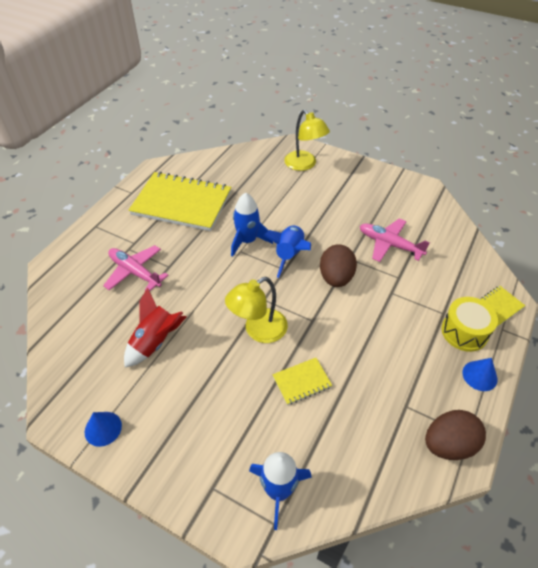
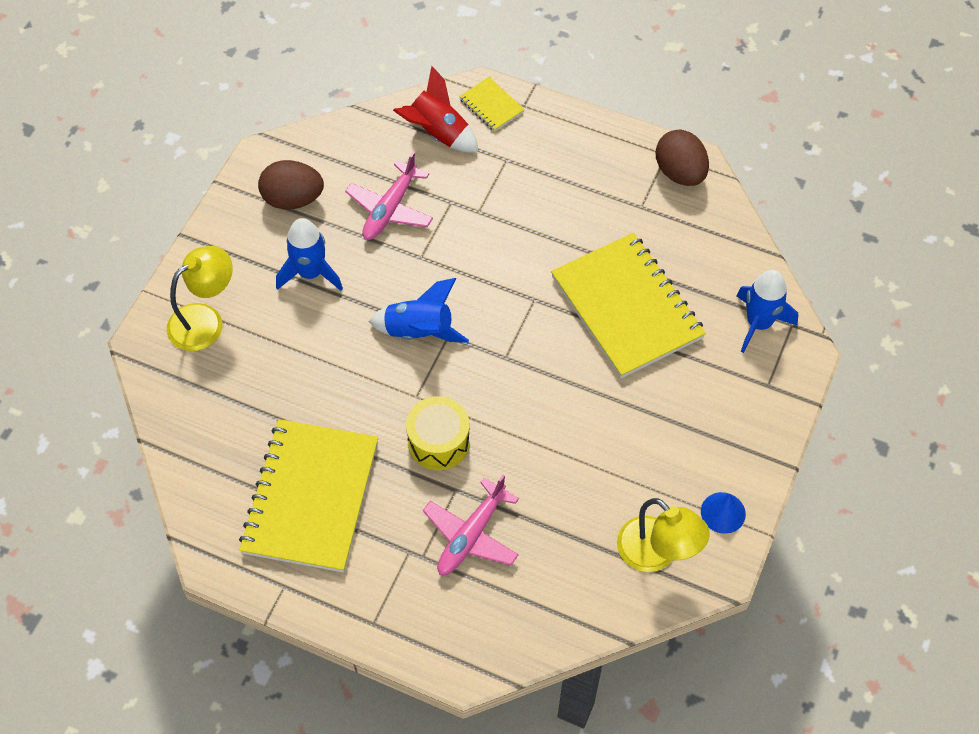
camera: 95 degrees left, 10 degrees up
red rocket [124,287,186,367] -> red rocket moved to [393,66,478,152]
yellow lamp [225,277,288,343] -> yellow lamp moved to [617,498,710,572]
blue rocket [231,193,273,257] -> blue rocket moved to [276,218,343,291]
yellow notebook [272,358,332,405] -> yellow notebook [551,233,706,378], size x2.29
brown egg [320,244,357,287] -> brown egg moved to [258,160,324,209]
yellow drum [441,297,498,352] -> yellow drum moved to [406,396,470,470]
blue cone [462,358,498,391] -> none

